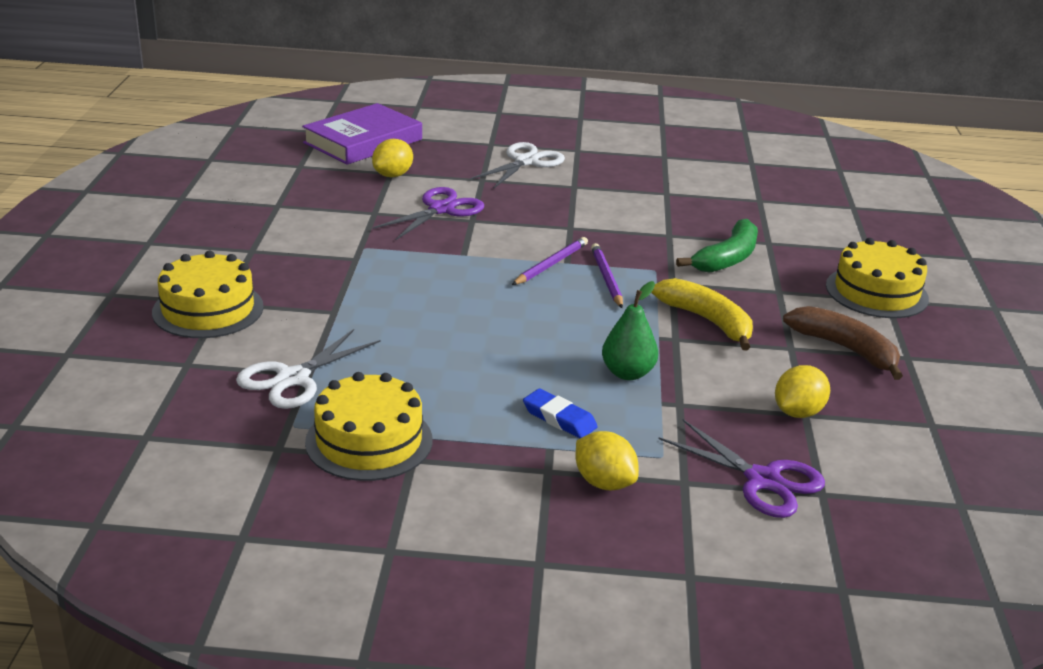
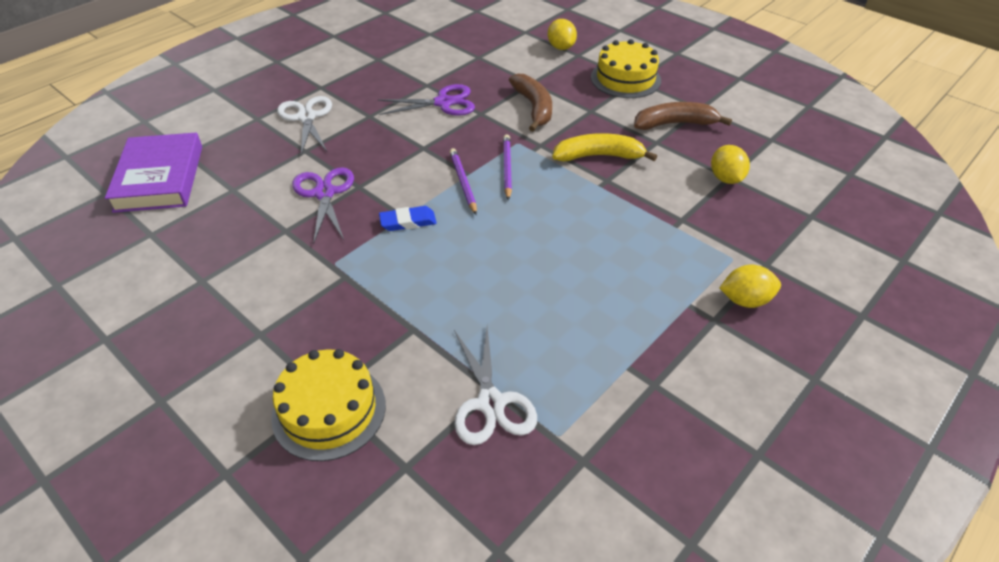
camera: 50 degrees left, 15 degrees up
yellow cake [305,372,432,481] -> none
yellow lemon [372,139,413,177] -> yellow lemon moved to [548,19,577,50]
blue eraser [523,389,598,438] -> blue eraser moved to [379,206,436,231]
purple pencil [591,243,623,308] -> purple pencil turned 60 degrees clockwise [503,134,512,201]
green pear [602,281,658,380] -> none
purple scissors [659,419,825,518] -> purple scissors moved to [378,84,475,116]
green banana [676,219,758,273] -> brown banana [509,74,552,132]

